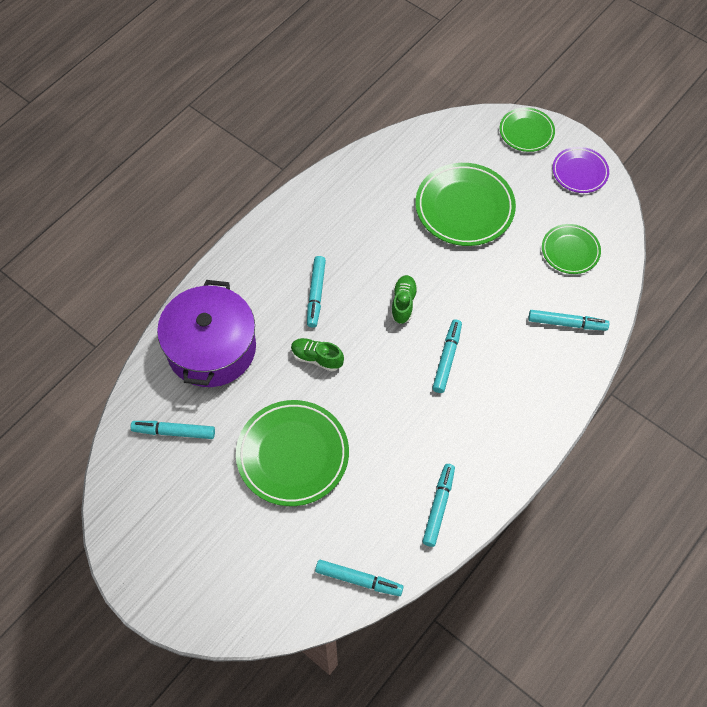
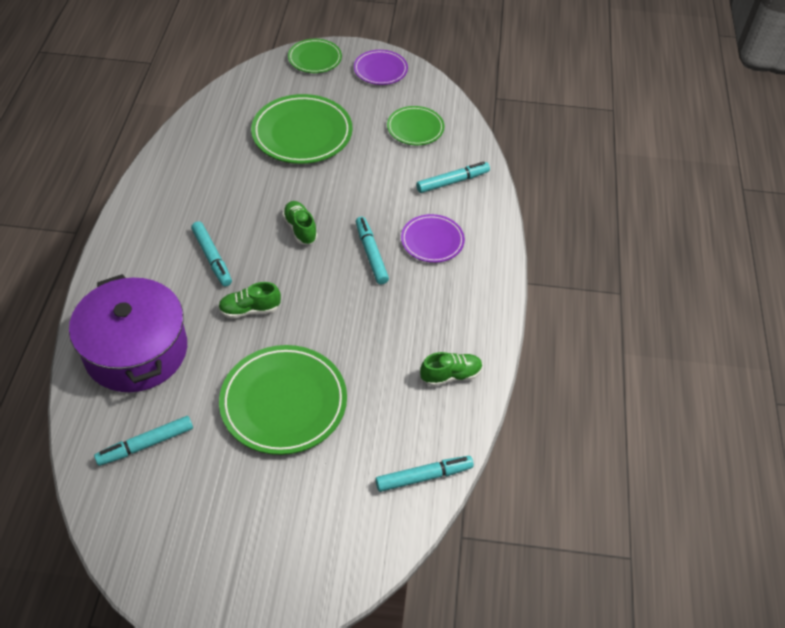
camera: 35 degrees left, 10 degrees down
turquoise marker [422,464,455,547] -> green shoe [420,352,483,386]
none -> purple plate [401,214,465,263]

